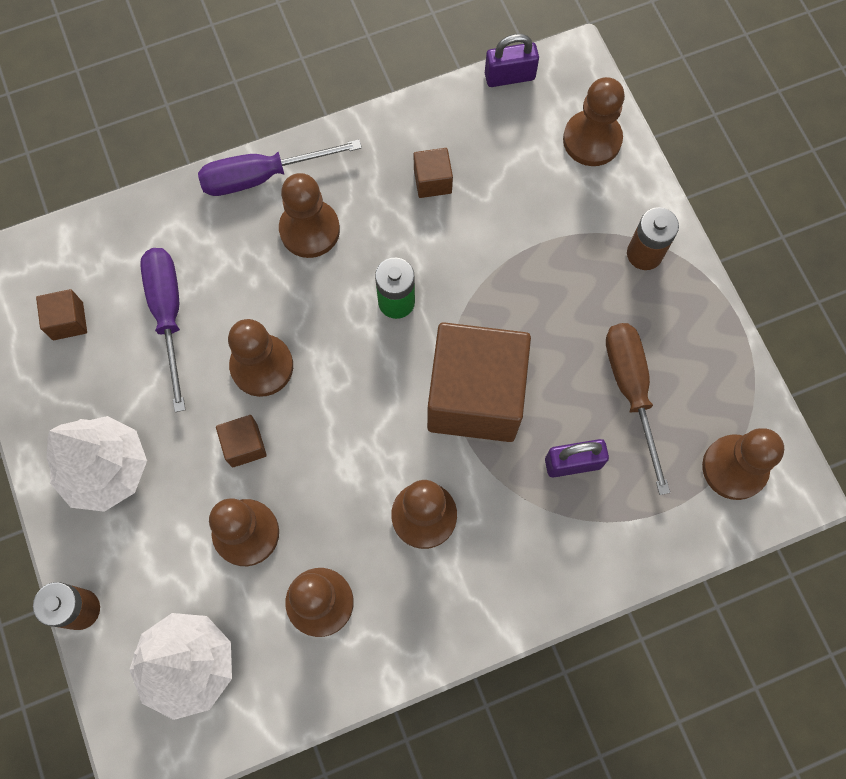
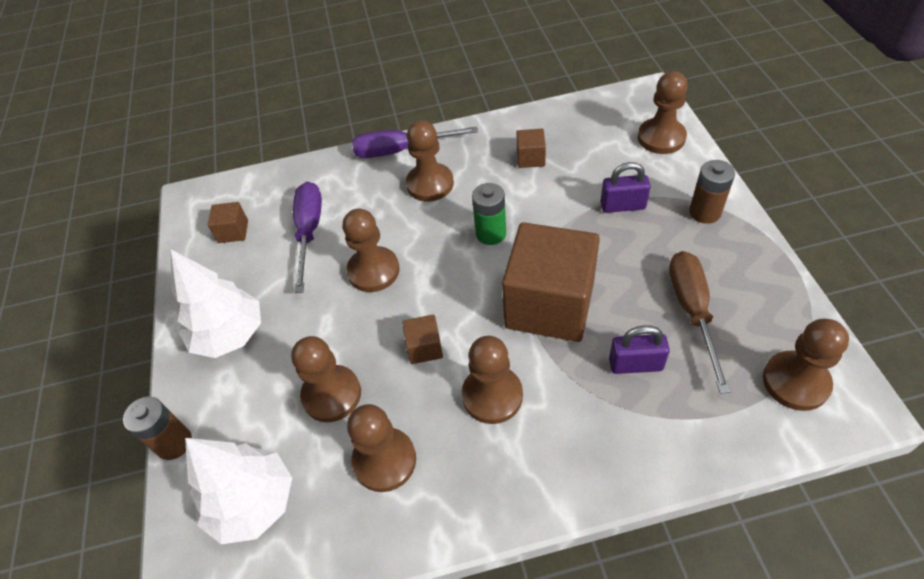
camera: 15 degrees right, 20 degrees down
brown cube [216,415,267,467] -> brown cube moved to [402,315,443,364]
purple padlock [485,34,539,87] -> purple padlock moved to [601,162,651,213]

